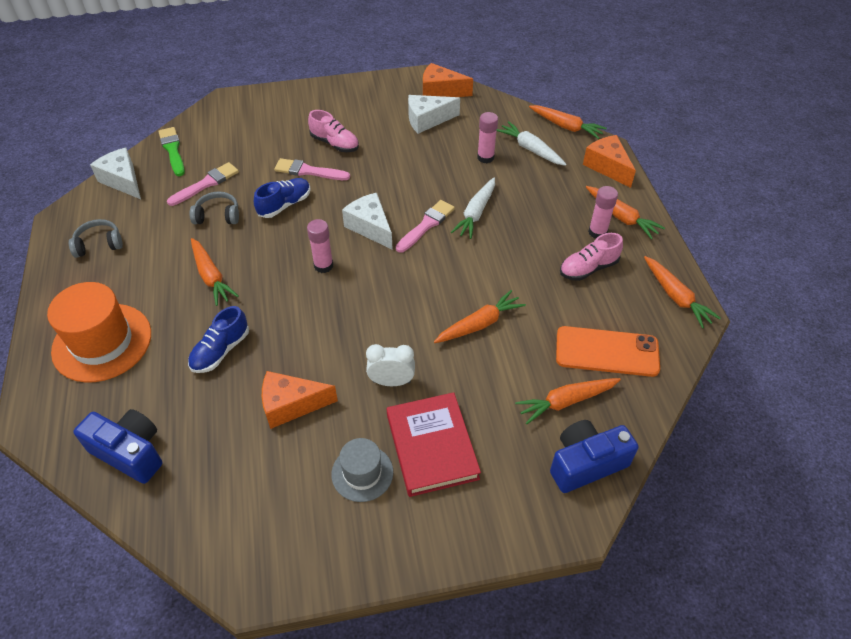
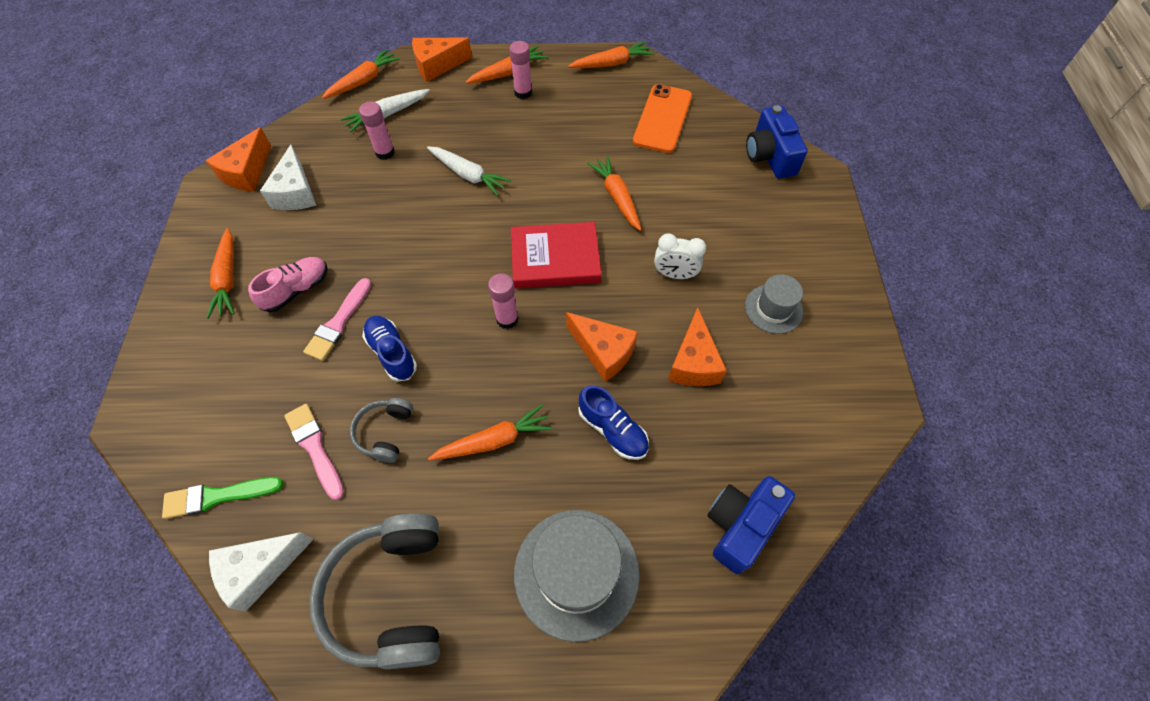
camera: 80 degrees left, 10 degrees up
orange hat [47,282,151,382] -> grey hat [514,510,640,642]
grey headphones [69,219,123,258] -> grey headphones [310,513,440,669], size x1.98
white cheese [342,193,393,250] -> none
white clock [366,344,415,386] -> white clock turned 90 degrees counterclockwise [654,234,706,279]
red book [387,392,481,497] -> red book moved to [511,222,601,289]
pink brush [396,200,455,253] -> none
orange carrot [515,378,621,424] -> orange carrot moved to [206,228,235,319]
pink shoe [560,233,623,281] -> none
none -> orange cheese [566,312,638,382]

